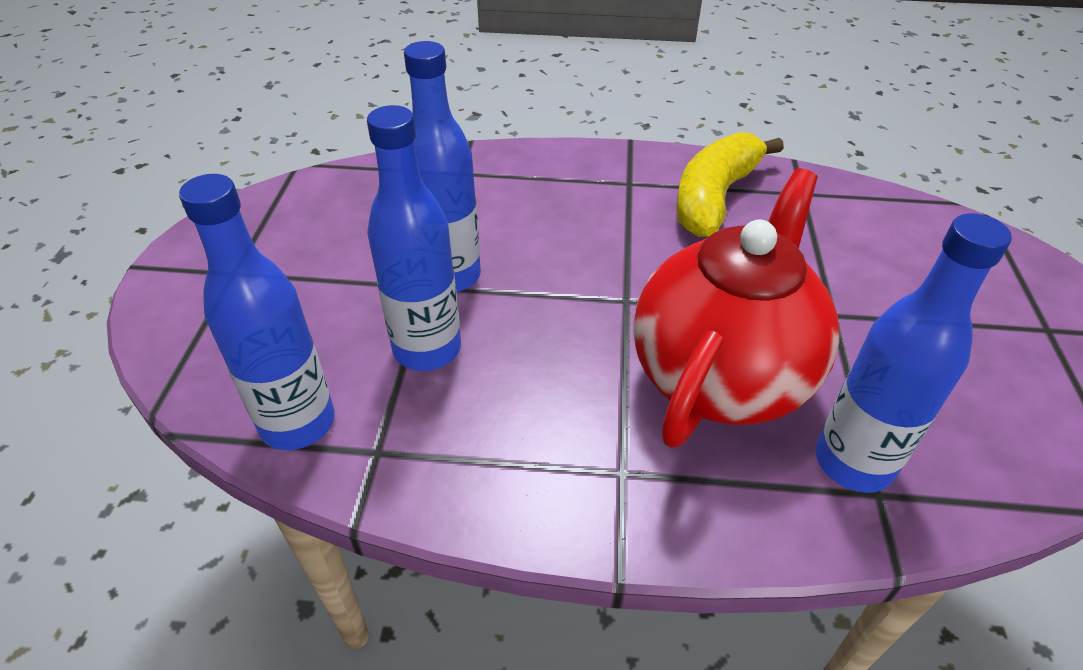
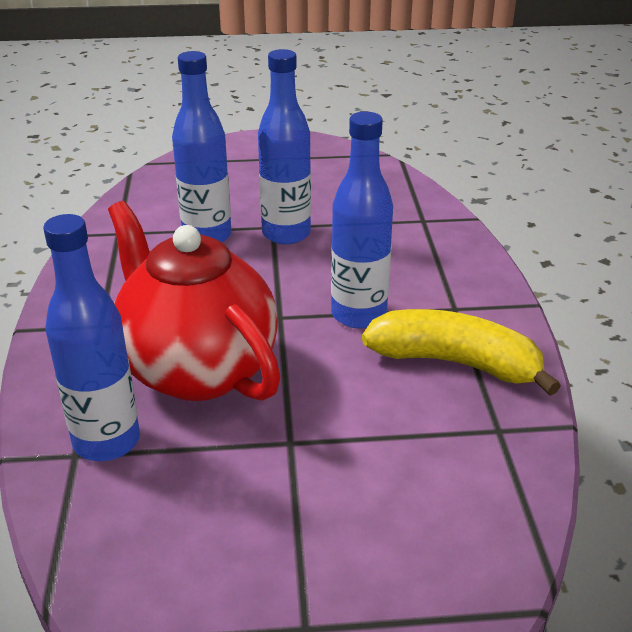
camera: 80 degrees right, 10 degrees down
blue bottle [179,174,335,450] -> blue bottle moved to [331,112,393,329]
red teapot [633,168,839,448] -> red teapot turned 150 degrees counterclockwise [108,201,281,401]

